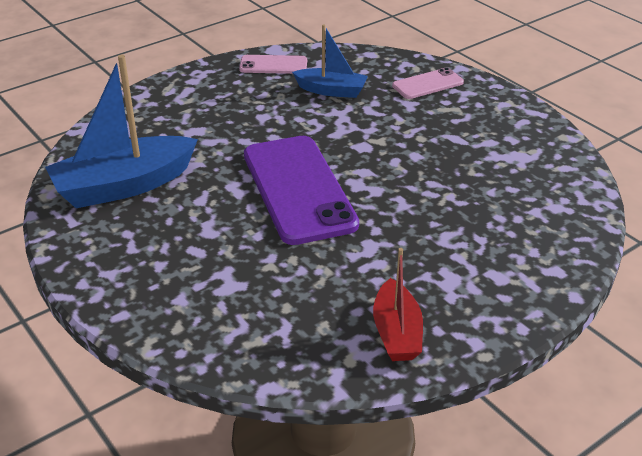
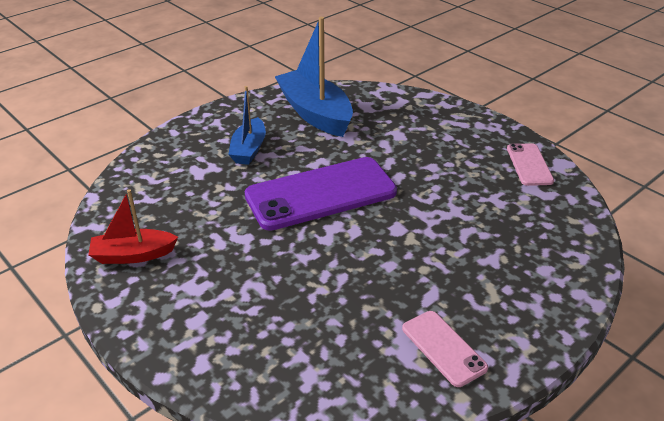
camera: 85 degrees right, 0 degrees up
blue boat [292,24,368,98] -> blue boat moved to [228,86,266,165]
pink phone [392,67,464,99] -> pink phone moved to [402,311,488,387]

